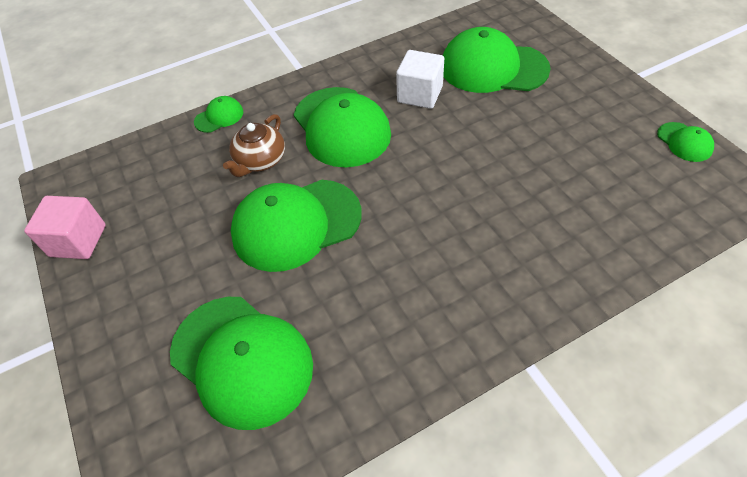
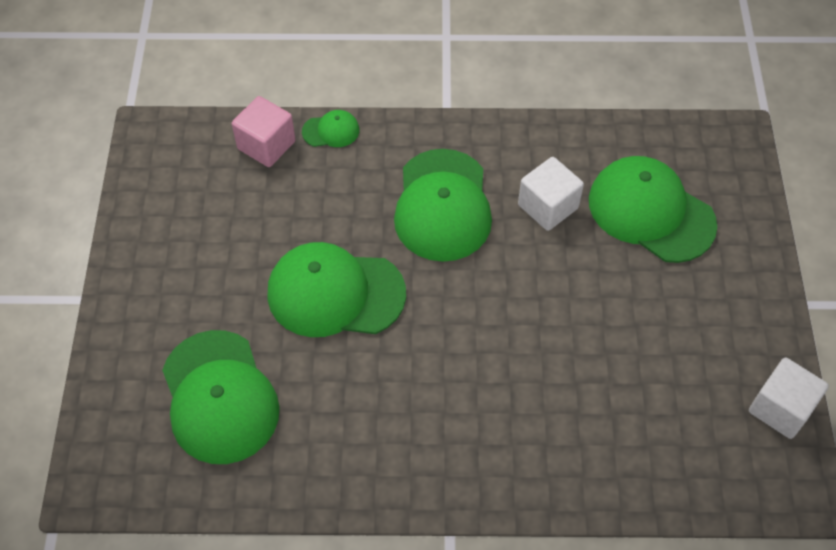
camera: 25 degrees right, 5 degrees up
pink cube [24,196,106,259] -> pink cube moved to [232,96,296,167]
brown teapot [223,114,285,177] -> none
green cap [657,122,714,162] -> white cube [749,358,829,439]

